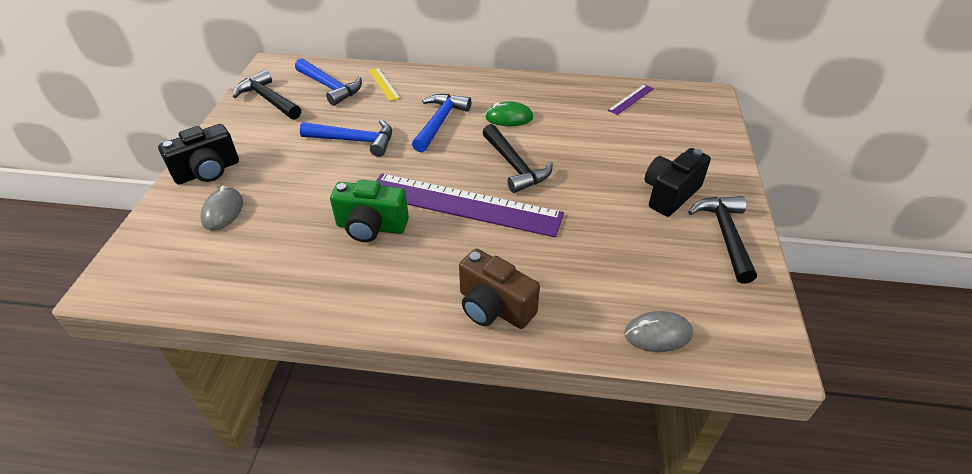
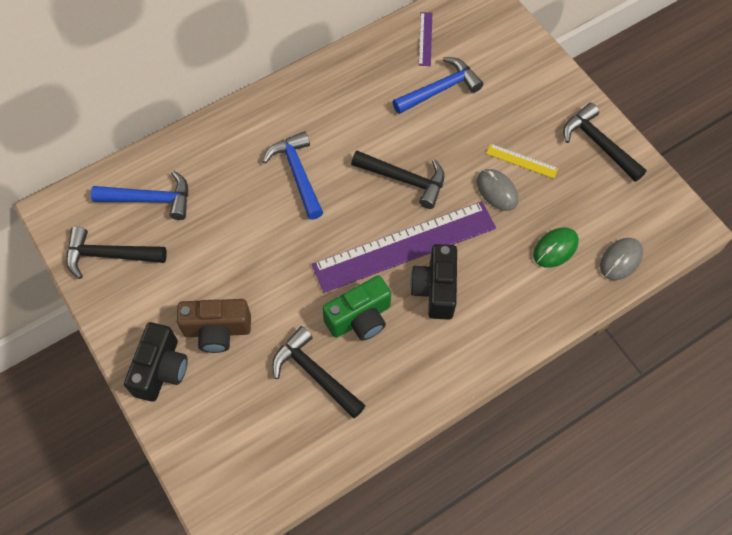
camera: 40 degrees left, 20 degrees up
grey mouse [200,186,243,231] -> grey mouse moved to [477,169,518,211]
blue hammer [300,119,392,157] -> blue hammer moved to [392,57,483,114]
yellow ruler [369,68,400,101] -> yellow ruler moved to [486,144,558,178]
brown camera [459,249,540,329] -> brown camera moved to [177,299,251,353]
green mouse [485,101,533,126] -> green mouse moved to [533,228,579,268]
black camera [645,148,711,217] -> black camera moved to [410,244,457,320]
none -> black hammer [272,326,366,418]

